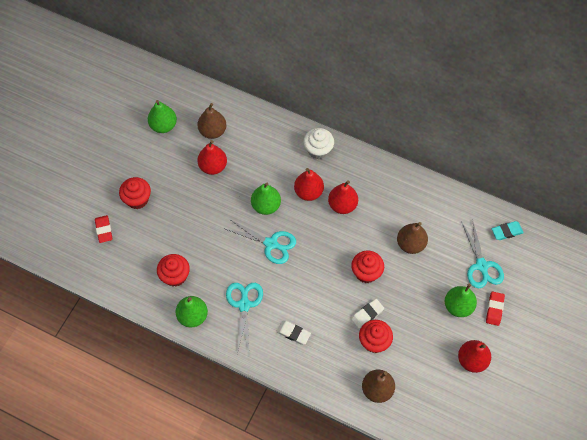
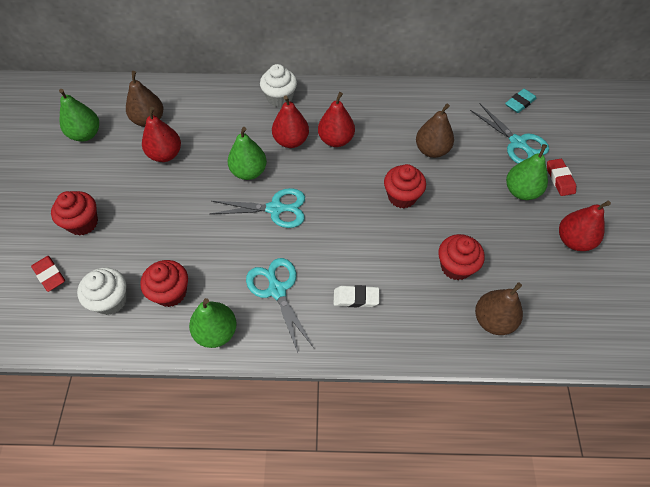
camera: 25 degrees left, 5 degrees down
white eraser [351,299,384,329] -> none
none -> white cupcake [77,267,127,315]

